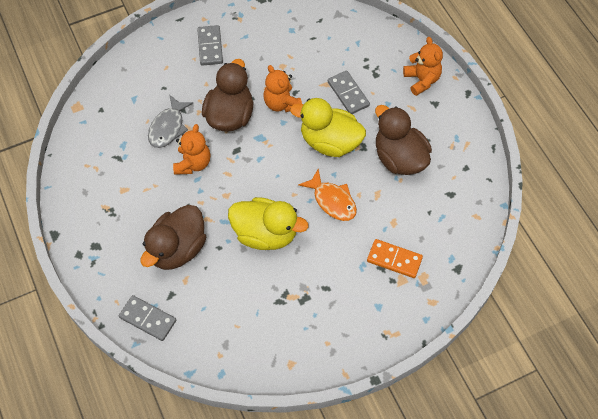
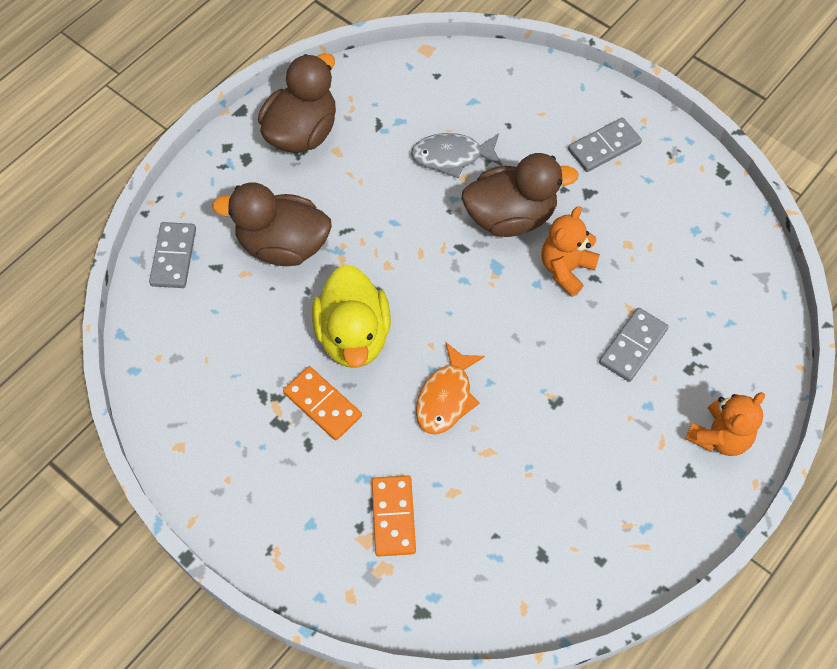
camera: 65 degrees right, 0 degrees up
orange teddy bear [173,124,210,175] -> none
yellow duck [290,98,366,157] -> none
brown duck [375,105,432,175] -> brown duck moved to [258,53,336,153]
none -> orange domino [283,366,362,440]

